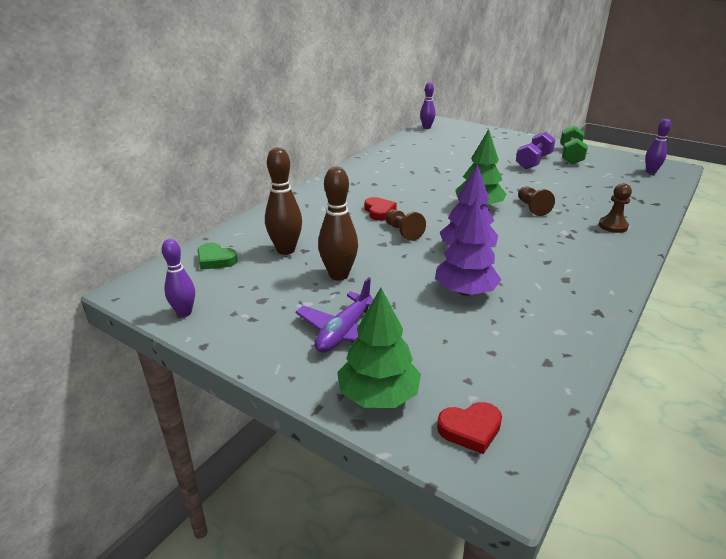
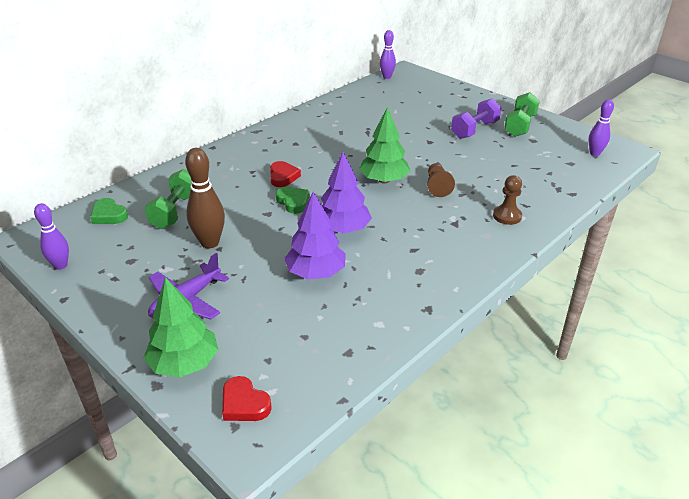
camera: 10 degrees right, 5 degrees up
brown bowling pin [265,147,302,255] -> green dumbbell [145,169,192,229]
brown pawn [385,209,426,241] -> green heart [276,187,310,214]
red heart [437,402,502,454] -> red heart turned 45 degrees clockwise [222,376,272,421]

